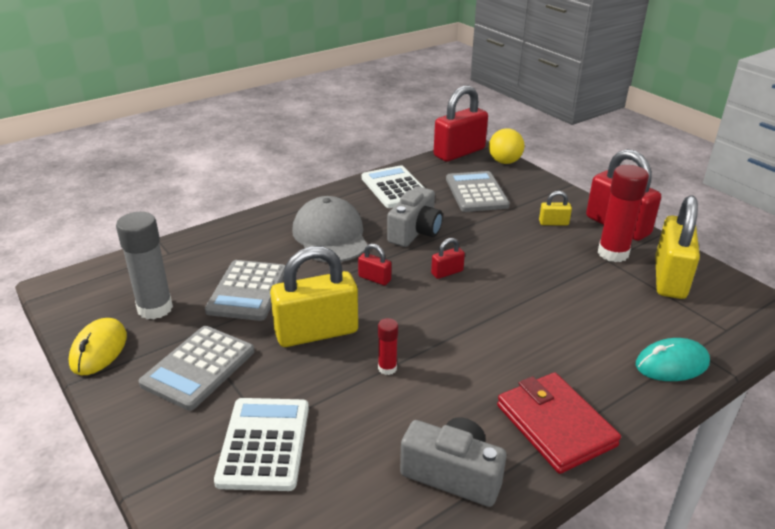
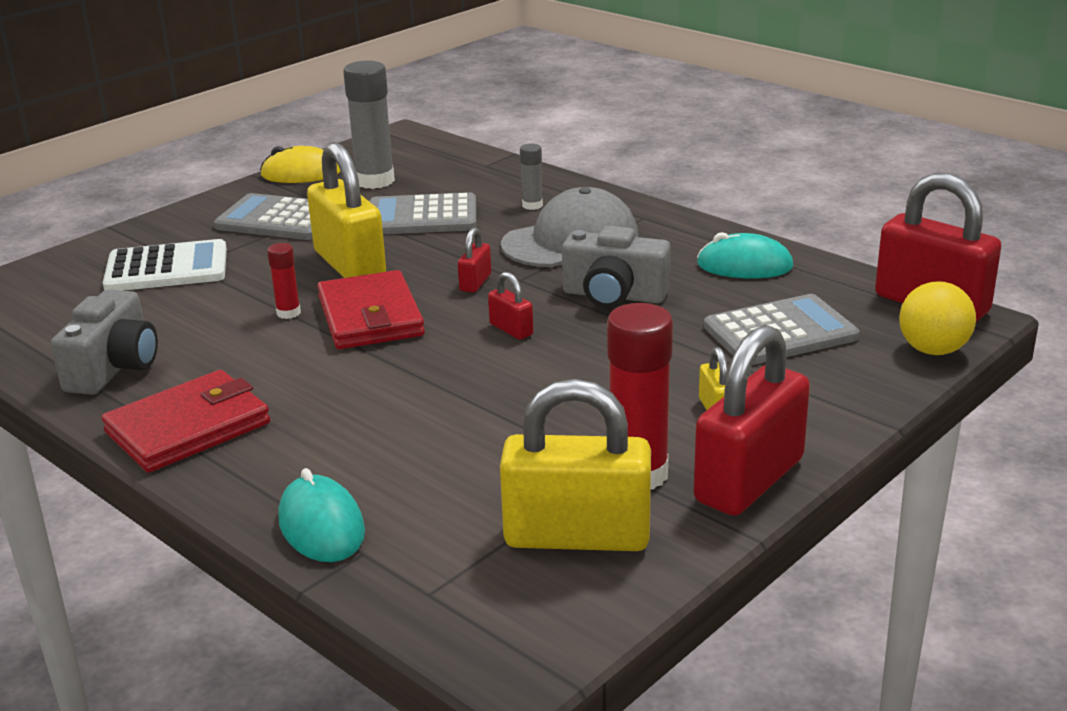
camera: 80 degrees right, 5 degrees down
white calculator [362,165,425,208] -> turquoise mouse [697,232,794,278]
none -> red wallet [317,270,425,349]
none -> grey glue stick [520,143,543,210]

